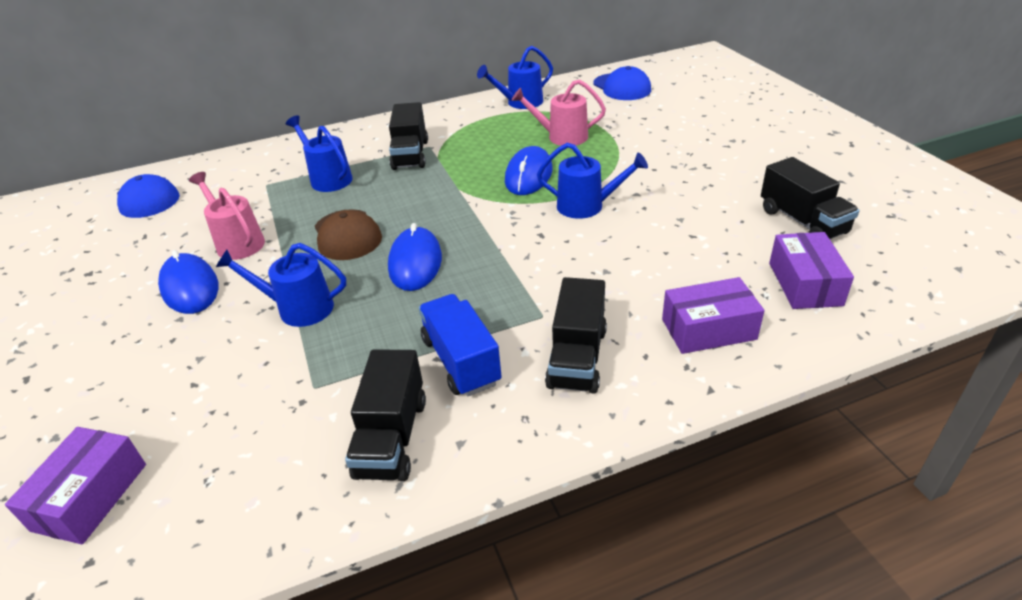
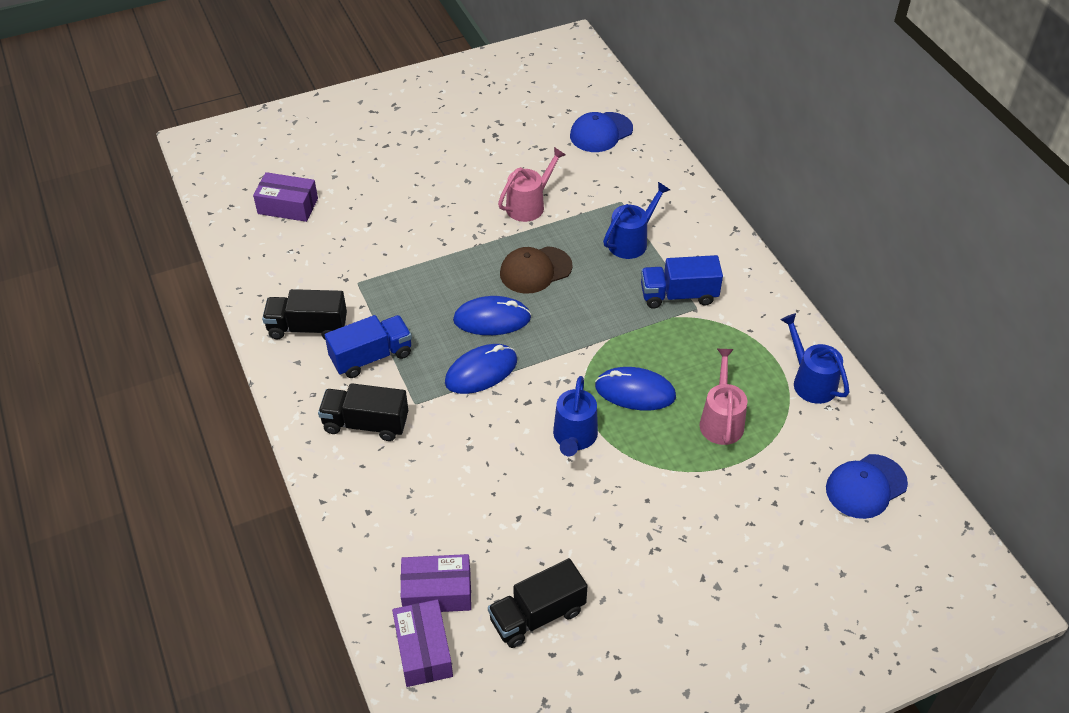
camera: 85 degrees right, 10 degrees up
blue mouse [158,250,219,314] -> blue mouse moved to [445,344,517,394]
blue watering can [216,243,346,327] -> none
black truck [389,102,428,170] -> blue truck [641,255,723,309]
purple box [662,277,765,354] -> purple box moved to [392,599,453,687]

